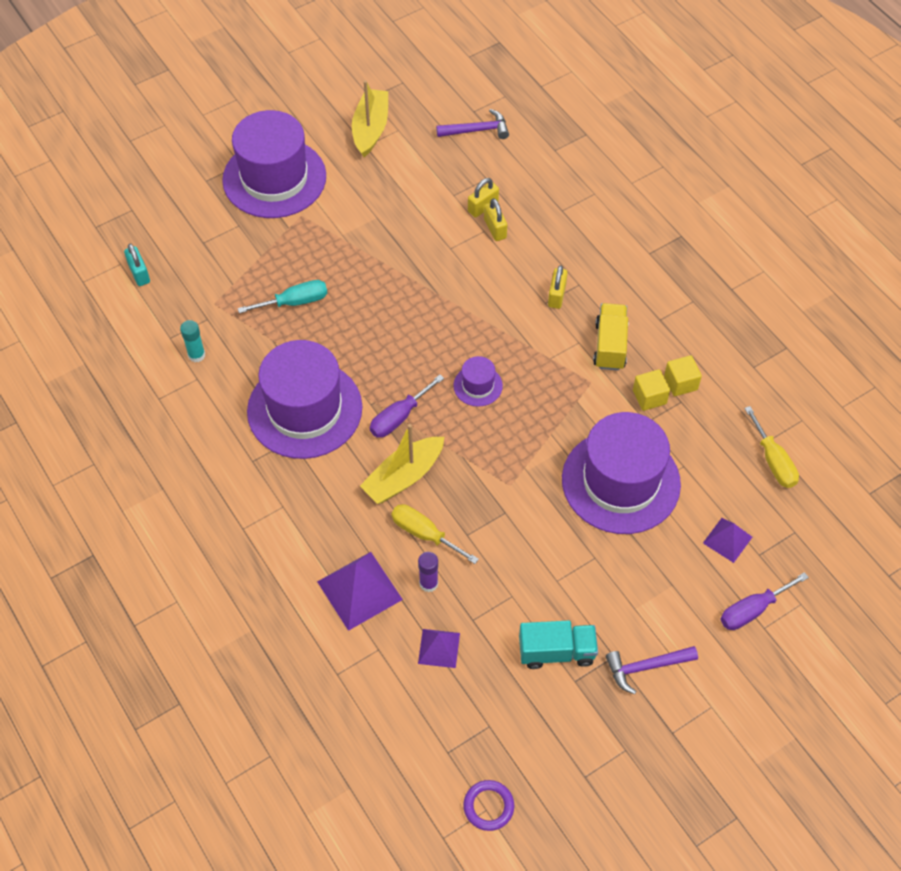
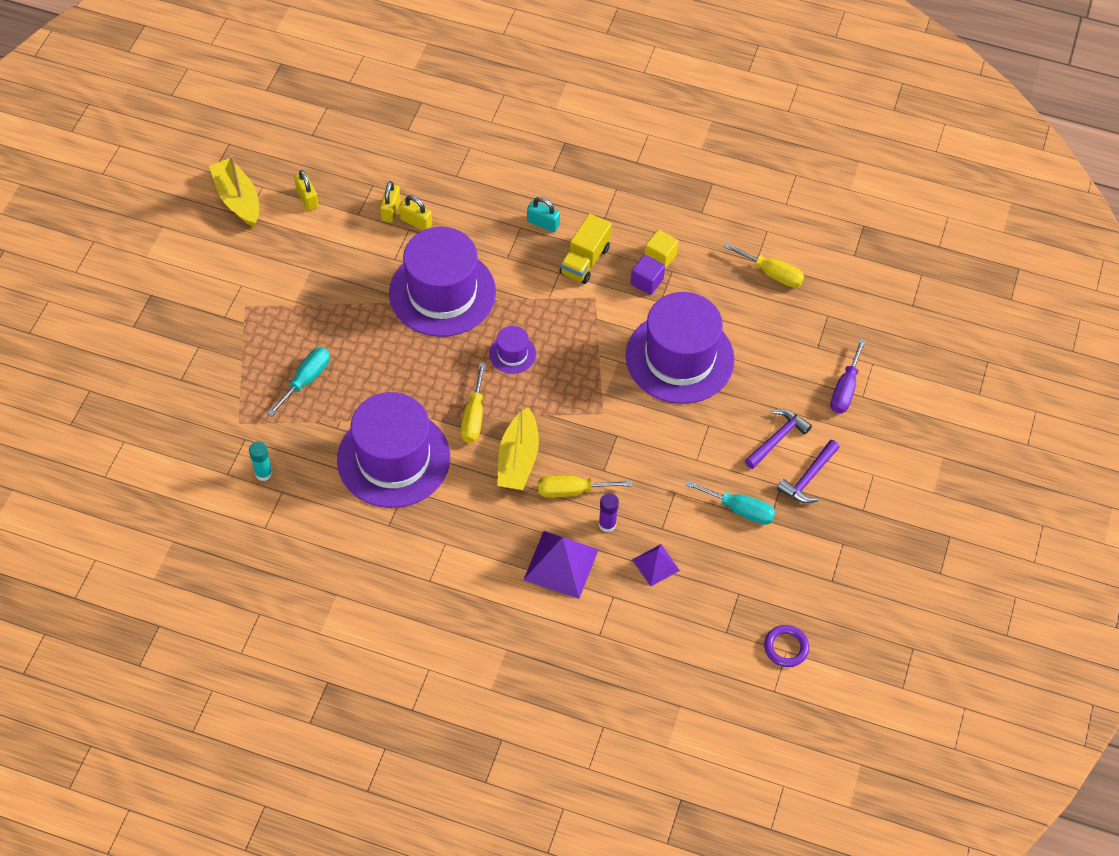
camera: 40 degrees left, 0 degrees up
turquoise padlock [124,244,150,286] -> turquoise padlock moved to [527,197,560,232]
purple hat [222,110,326,218] -> purple hat moved to [389,227,496,337]
purple screwdriver [370,375,444,438] -> yellow screwdriver [460,363,486,443]
purple hammer [436,109,509,139] -> purple hammer moved to [745,409,812,469]
turquoise truck [519,620,598,669] -> turquoise screwdriver [685,480,776,525]
yellow padlock [548,265,568,309] -> yellow padlock moved to [294,170,318,211]
yellow truck [593,303,629,371] -> yellow truck turned 120 degrees counterclockwise [559,214,612,284]
yellow cube [633,369,670,411] -> purple cube [630,254,665,295]
purple pyramid [703,518,752,563] -> none

